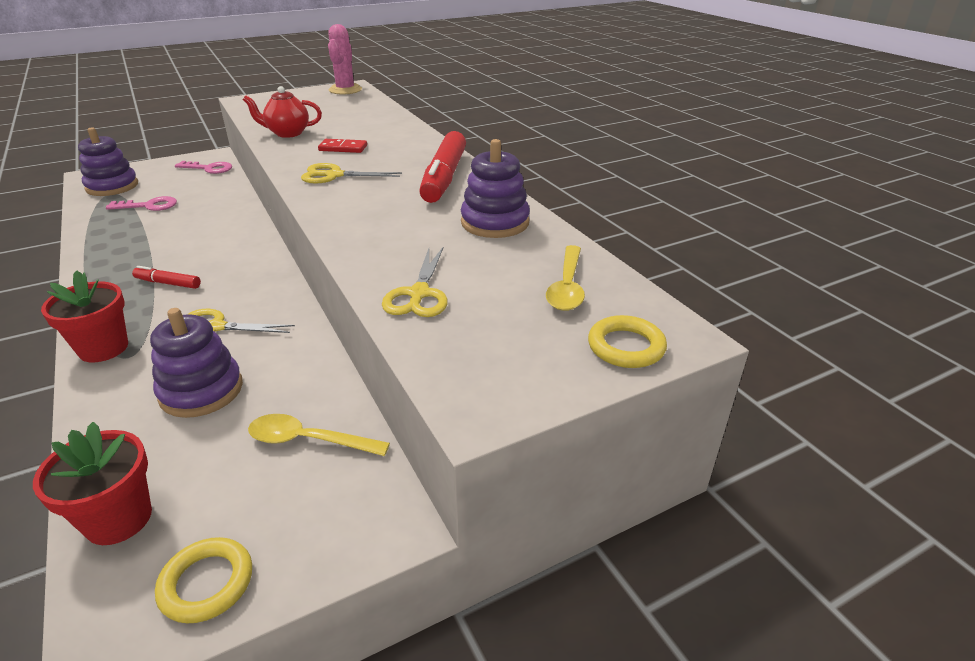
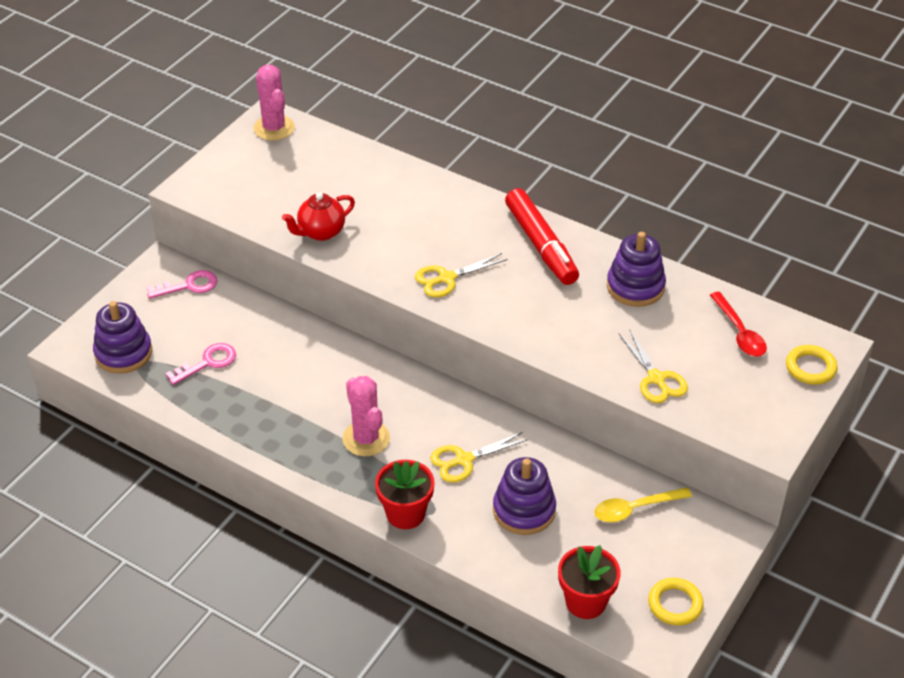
camera: 30 degrees left, 10 degrees up
red marker [132,266,201,289] -> pink cactus [343,376,390,456]
red domino [318,139,367,153] -> none
yellow spoon [546,245,585,311] -> red spoon [710,292,767,357]

